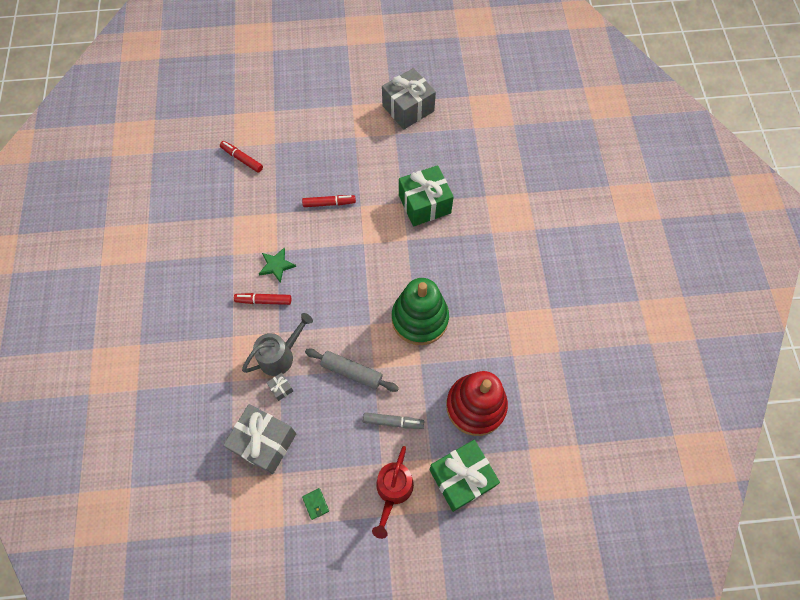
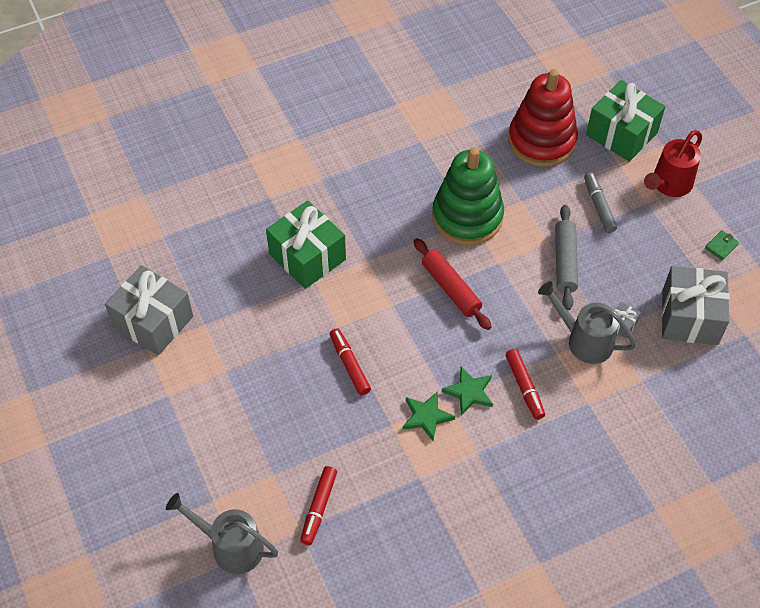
camera: 110 degrees left, 10 degrees down
red watering can [372,446,414,539] -> red watering can turned 135 degrees clockwise [644,130,702,197]
none -> grey watering can [166,493,278,574]
none -> green star [403,391,455,441]
none -> red rolling pin [414,238,491,330]

